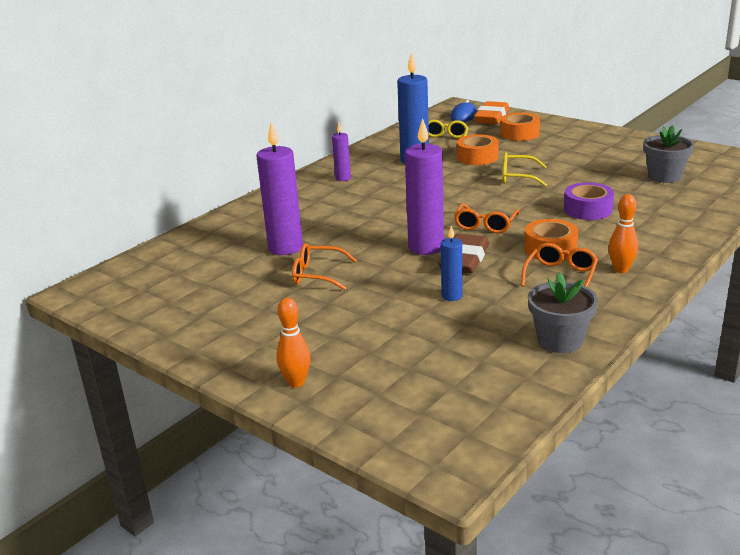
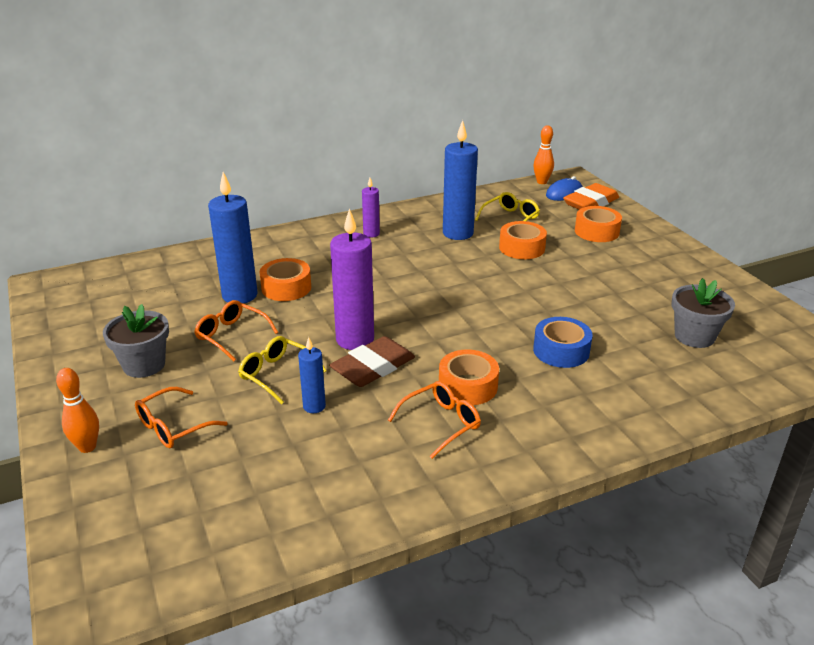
camera: 25 degrees right, 5 degrees up
purple candle [256,122,303,255] -> blue candle [208,172,258,304]
orange glasses [454,204,520,233] -> orange glasses moved to [135,387,228,449]
yellow glasses [502,152,547,187] -> yellow glasses moved to [238,336,326,404]
grey flower pot [528,272,598,353] -> grey flower pot moved to [103,304,169,378]
purple tape [564,182,614,220] -> blue tape [533,317,593,368]
orange bowling pin [609,194,638,273] -> orange bowling pin moved to [533,125,554,184]
none -> orange tape [260,258,311,301]

